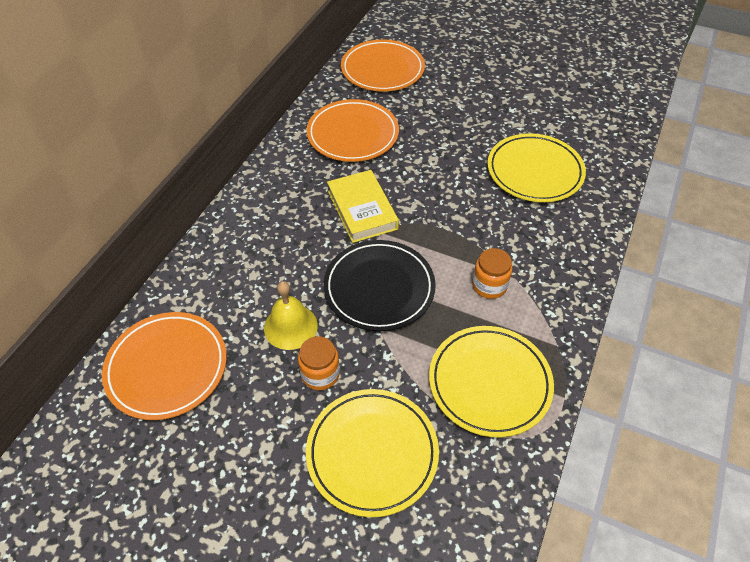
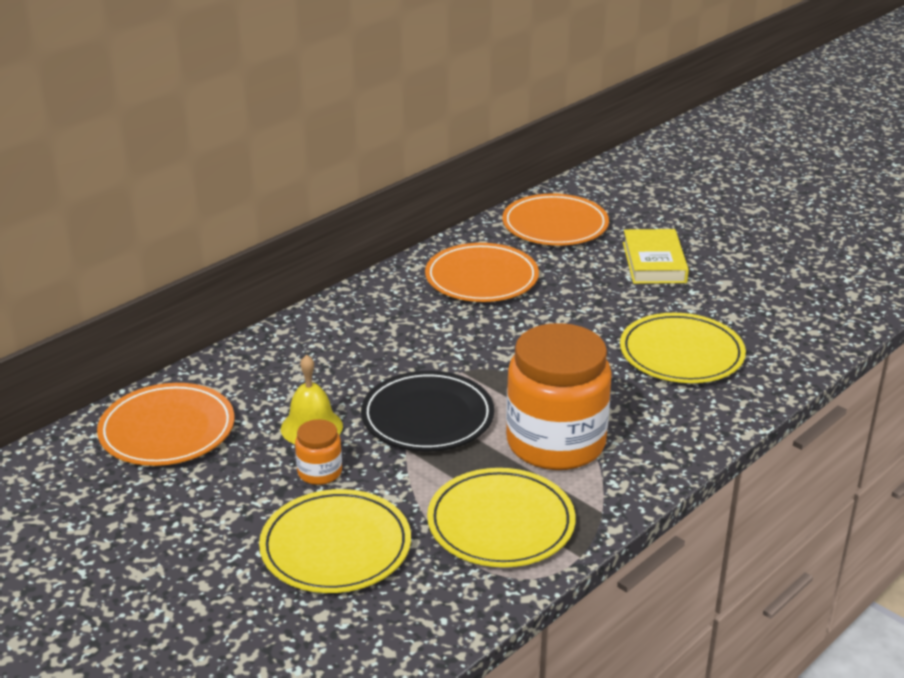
camera: 20 degrees right, 20 degrees down
yellow book [327,170,399,243] -> yellow book moved to [623,229,689,284]
orange jar [472,248,512,299] -> orange jar [506,323,612,470], size x2.29

